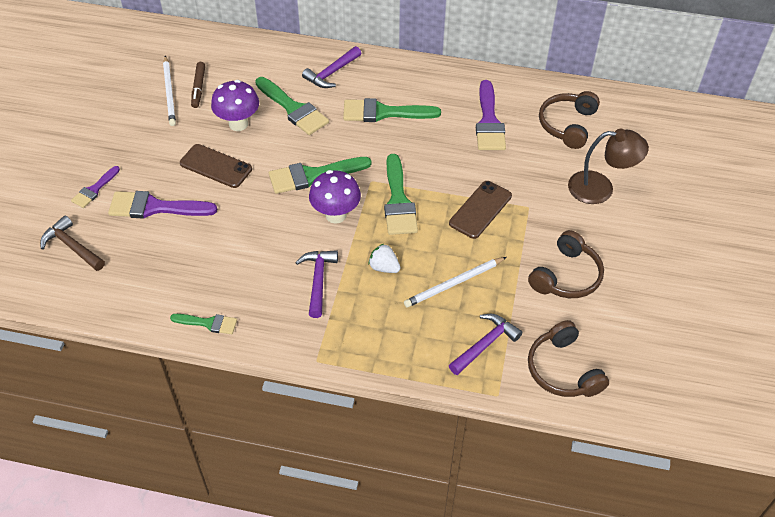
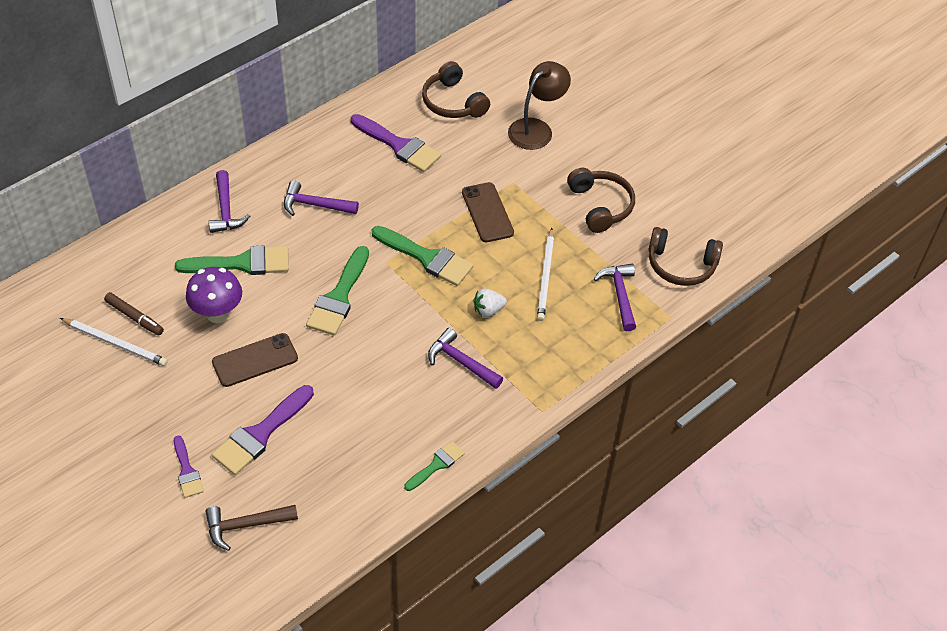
camera: 55 degrees left, 0 degrees up
purple mushroom [309,170,361,224] -> none
green brush [343,98,441,122] -> purple hammer [284,180,359,216]

